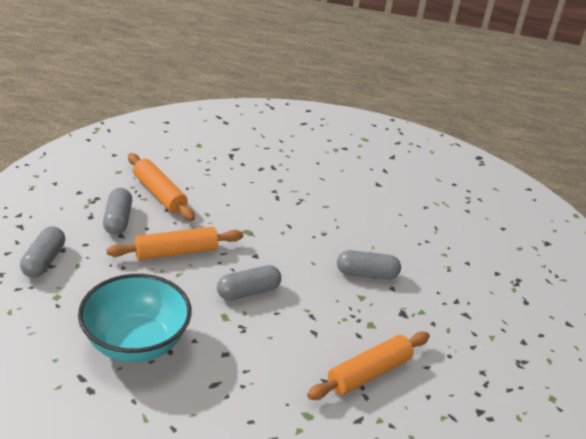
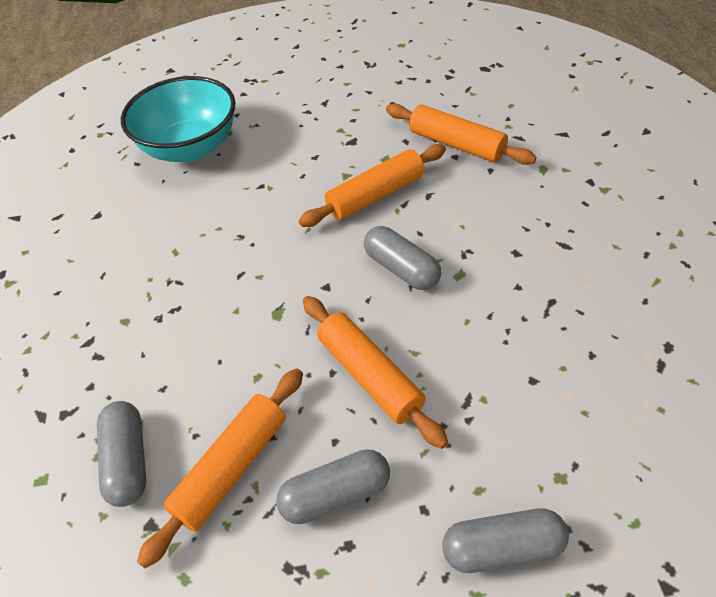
camera: 100 degrees left, 15 degrees up
turquoise bowl [78,274,192,362] -> turquoise bowl moved to [121,76,235,162]
grey capsule [337,250,401,280] -> grey capsule moved to [97,401,146,507]
none -> orange rolling pin [299,144,446,227]

